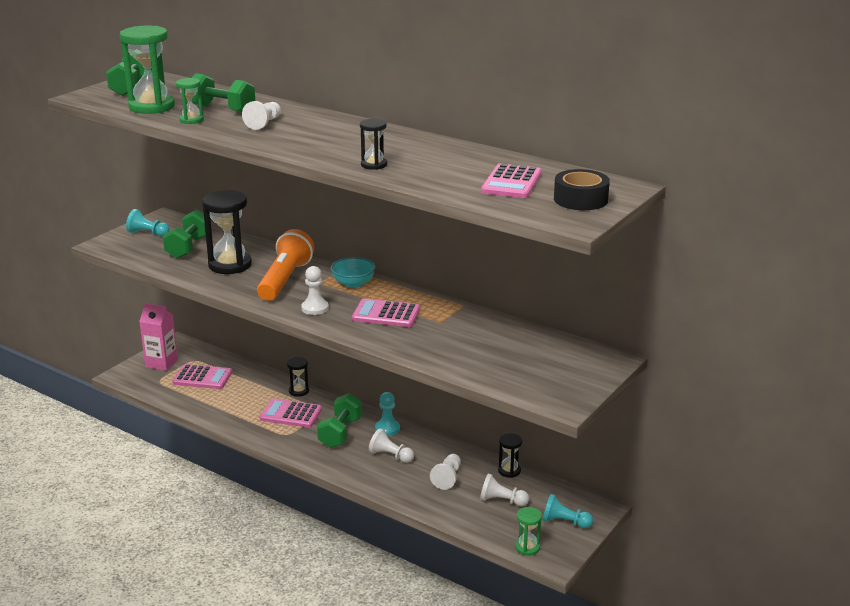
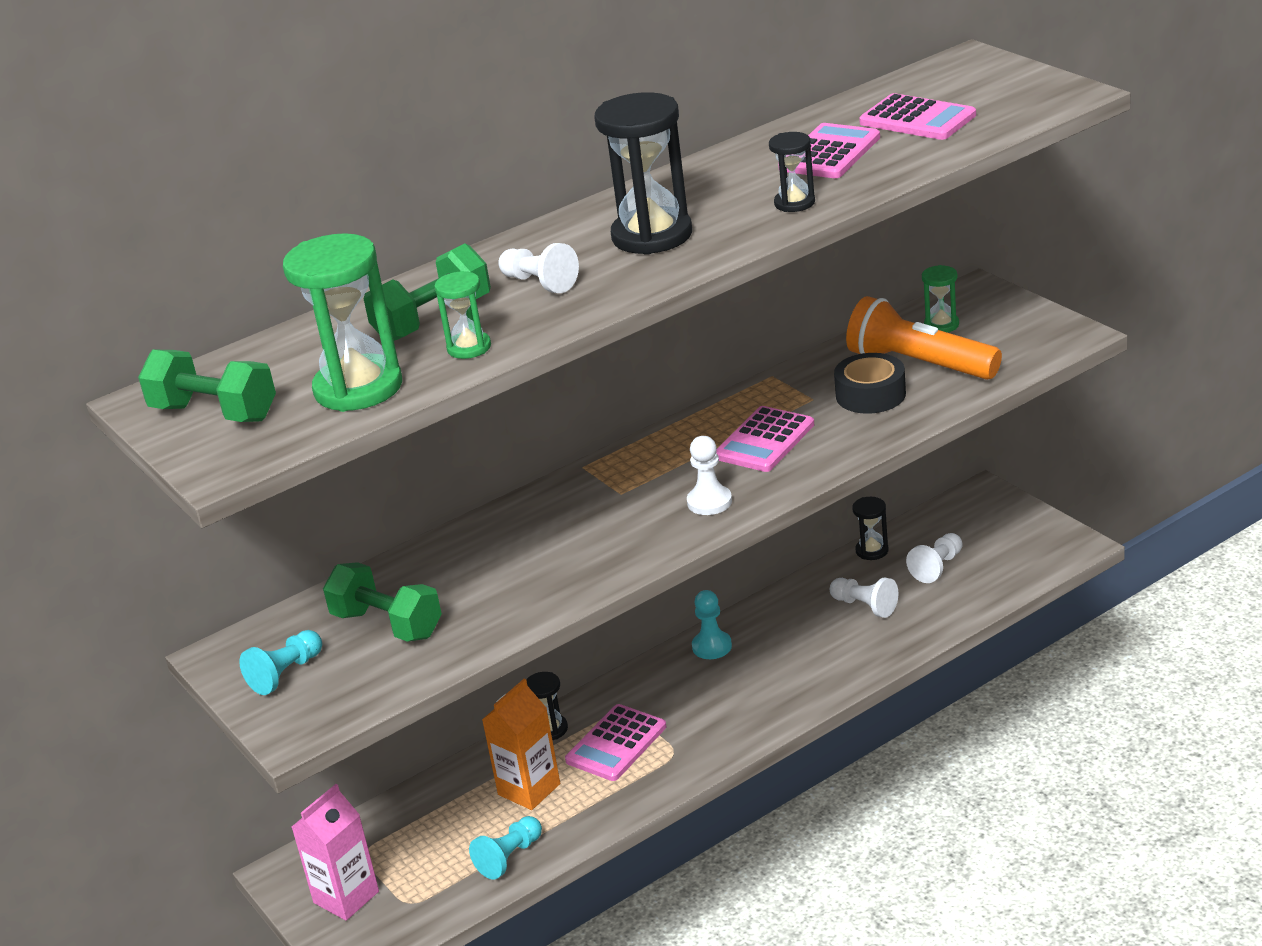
camera: 65 degrees left, 5 degrees up
pink calculator [173,364,232,389] -> pink calculator moved to [778,123,880,178]
black hourglass [202,190,252,274] -> black hourglass moved to [595,92,692,255]
orange flashlight [257,229,314,301] -> orange flashlight moved to [846,296,1002,380]
green dumbbell [317,393,362,448] -> none
turquoise bowl [331,257,376,288] -> none
white pawn [369,428,414,463] -> none
green hourglass [515,507,542,556] -> green hourglass moved to [922,265,959,333]
turquoise pawn [542,494,593,528] -> turquoise pawn moved to [469,816,542,880]
black tape [554,169,610,210] -> black tape moved to [834,353,906,414]
none -> orange carton [482,679,560,810]

